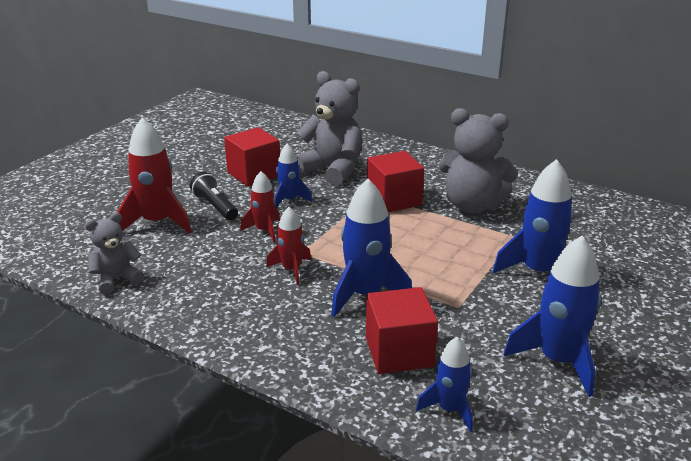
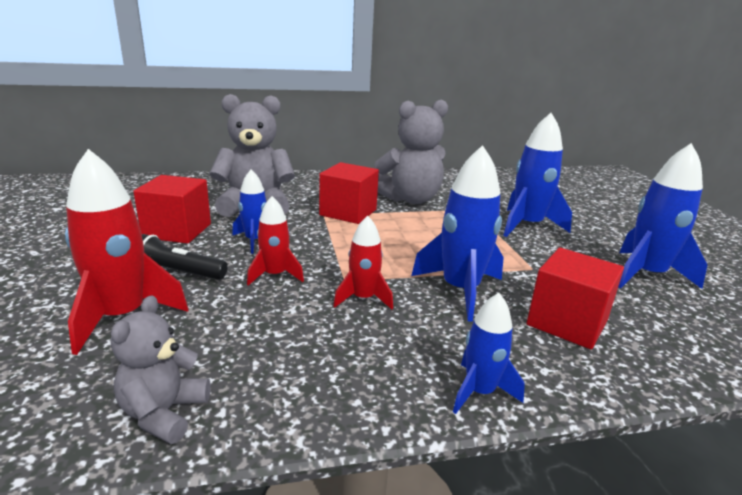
camera: 45 degrees left, 5 degrees down
blue rocket [416,337,473,432] -> blue rocket moved to [453,293,525,414]

